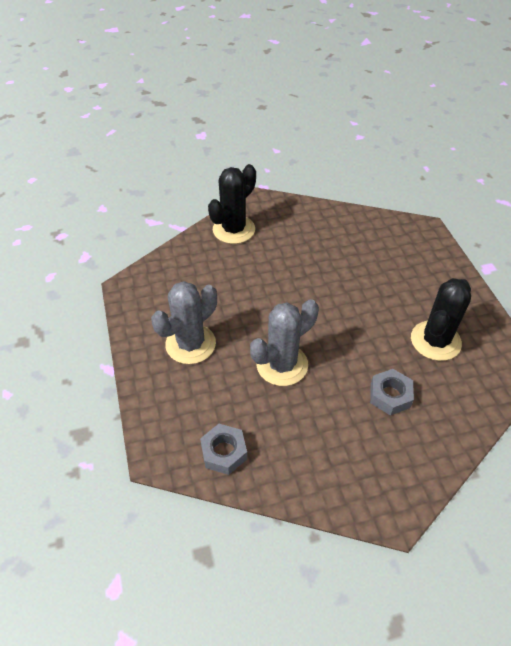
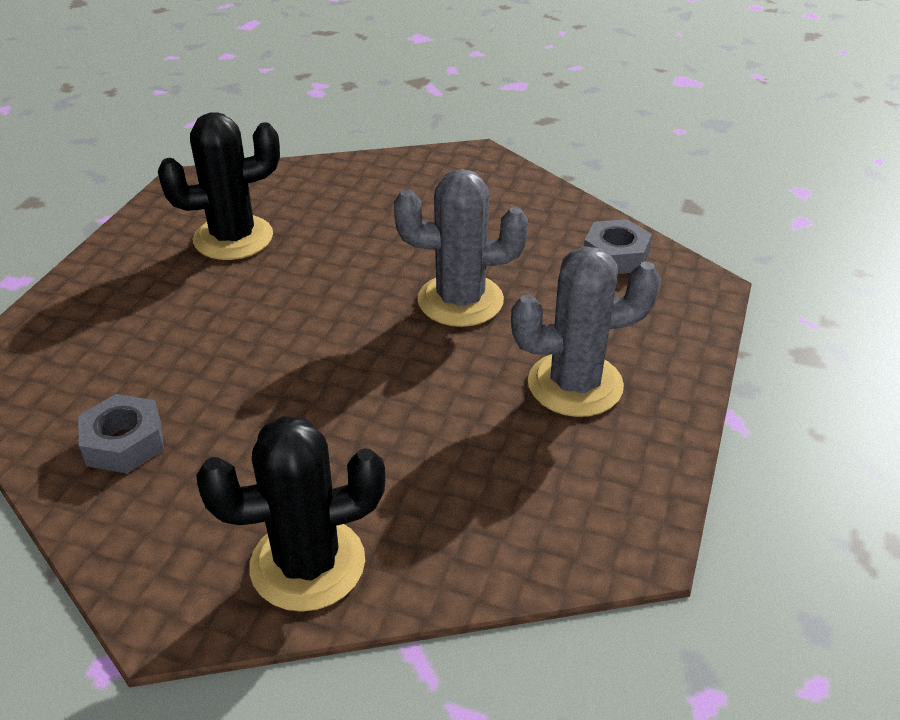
camera: 145 degrees left, 10 degrees down
grey nut [370,369,414,416] -> grey nut moved to [78,394,164,474]

